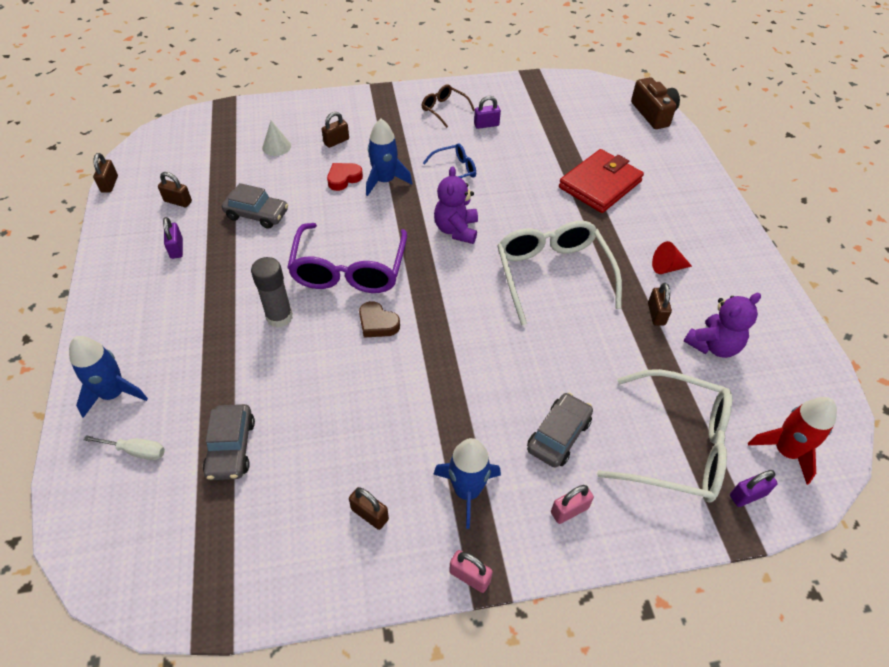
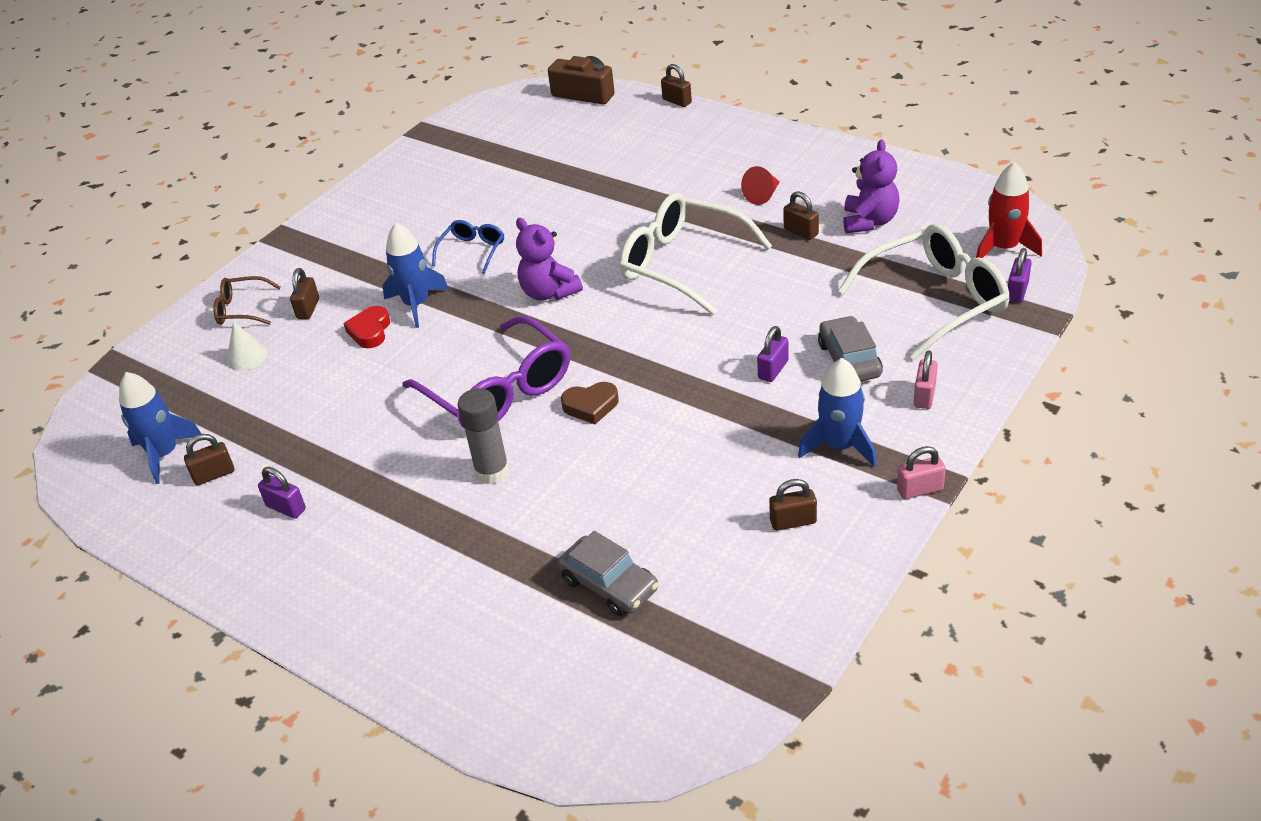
camera: 40 degrees left, 10 degrees down
blue rocket [69,336,148,418] -> blue rocket moved to [119,372,202,484]
white screwdriver [84,435,165,460] -> none
brown padlock [93,153,118,193] -> brown padlock moved to [661,64,692,107]
grey car [222,183,288,229] -> none
brown glasses [422,85,475,128] -> brown glasses moved to [213,276,281,325]
purple padlock [474,96,501,129] -> purple padlock moved to [757,326,789,382]
red wallet [559,149,644,213] -> none

